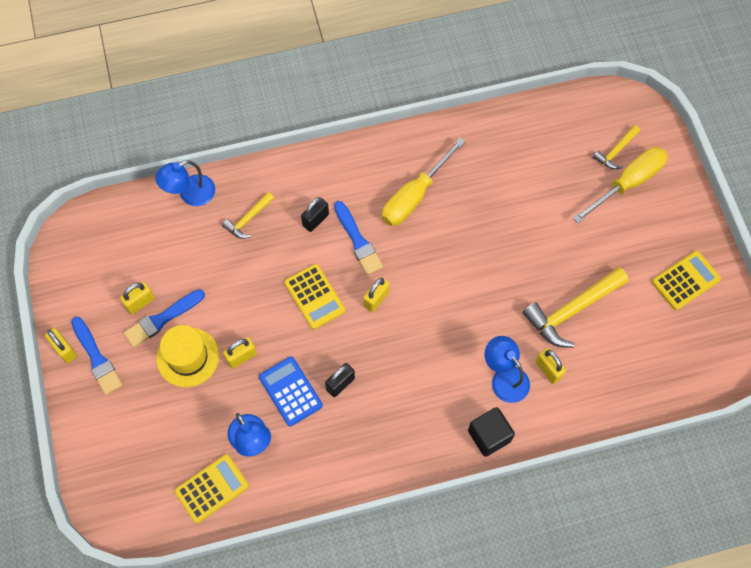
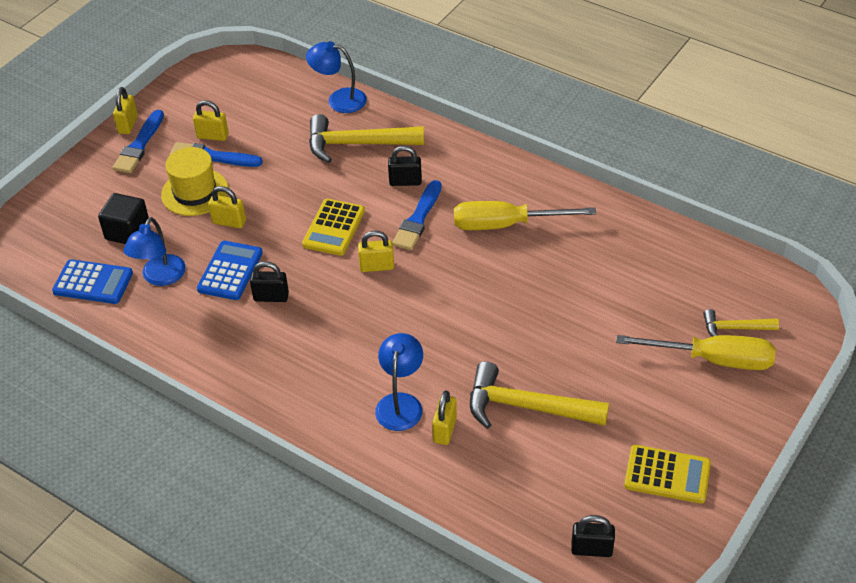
camera: 50 degrees right, 20 degrees down
yellow calculator [175,454,249,524] -> blue calculator [52,259,133,304]
yellow hammer [222,192,274,239] -> yellow hammer [309,114,424,163], size x1.84
black cube [468,407,515,457] -> black cube moved to [98,193,149,244]
none -> black padlock [571,515,615,557]

